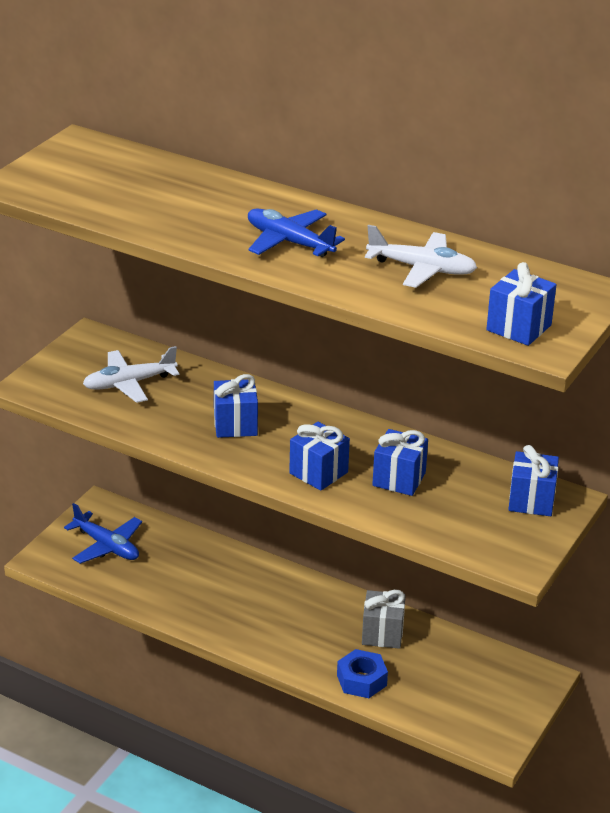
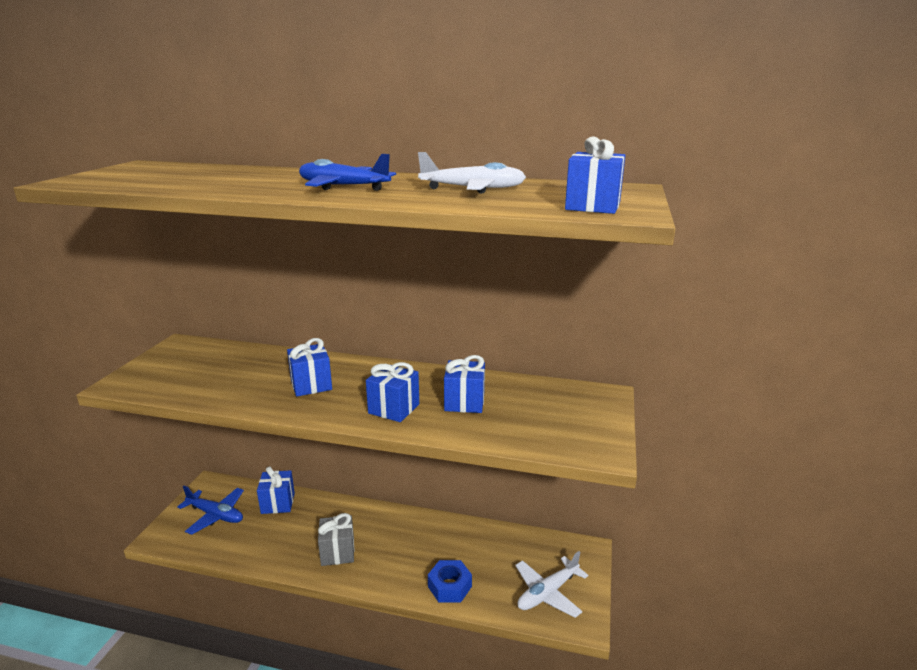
camera: 15 degrees left, 10 degrees down
white plane [83,346,179,403] -> white plane moved to [515,551,588,618]
grey gift [362,590,406,649] -> grey gift moved to [318,513,355,566]
blue gift [508,445,559,516] -> blue gift moved to [257,466,295,514]

